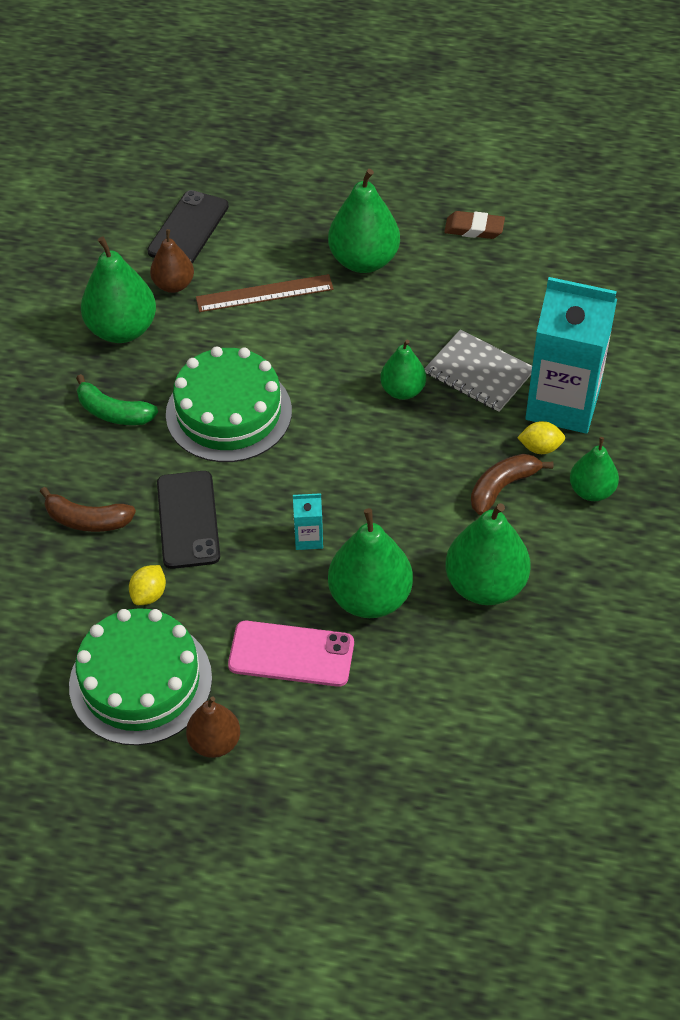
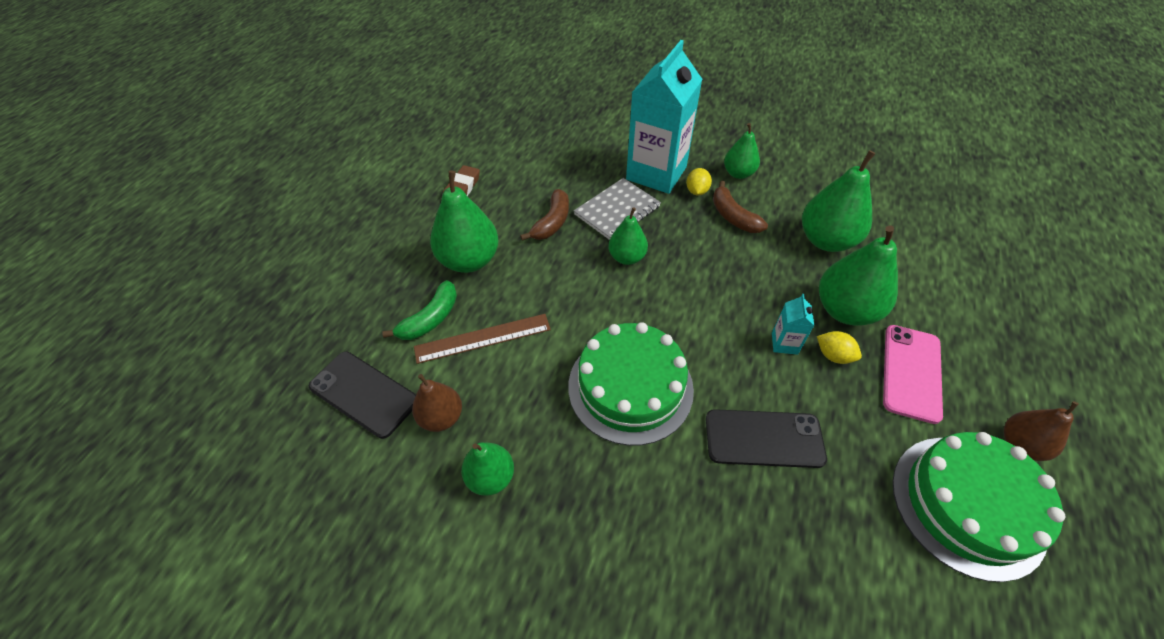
camera: 80 degrees left, 0 degrees up
brown banana [40,487,136,532] -> brown banana moved to [520,189,569,241]
green banana [76,374,158,425] -> green banana moved to [382,280,457,340]
green pear [81,236,156,343] -> green pear [461,442,514,496], size x0.60
yellow lemon [129,565,166,605] -> yellow lemon moved to [817,331,862,364]
brown ruler [196,274,334,312] -> brown ruler turned 75 degrees clockwise [414,314,551,364]

